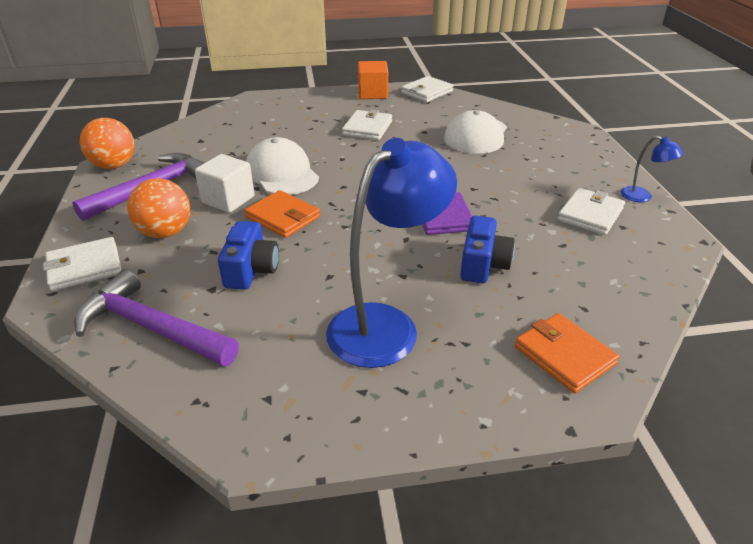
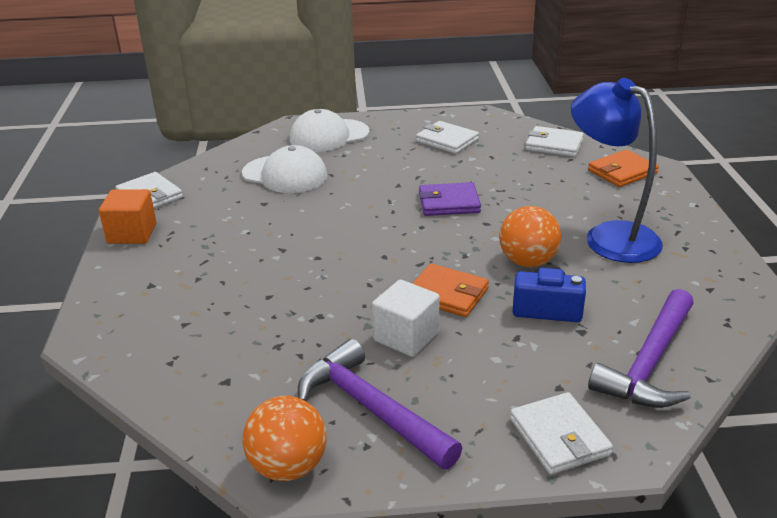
camera: 85 degrees left, 5 degrees down
orange ball [127,178,190,238] -> orange ball moved to [499,206,561,267]
orange wallet [244,190,320,238] -> orange wallet turned 75 degrees clockwise [412,263,489,317]
white cap [246,137,319,195] -> white cap moved to [290,109,369,152]
white wallet [342,110,392,140] -> white wallet moved to [525,126,584,157]
blue camera [460,215,515,283] -> none
blue lamp [621,136,684,202] -> none

